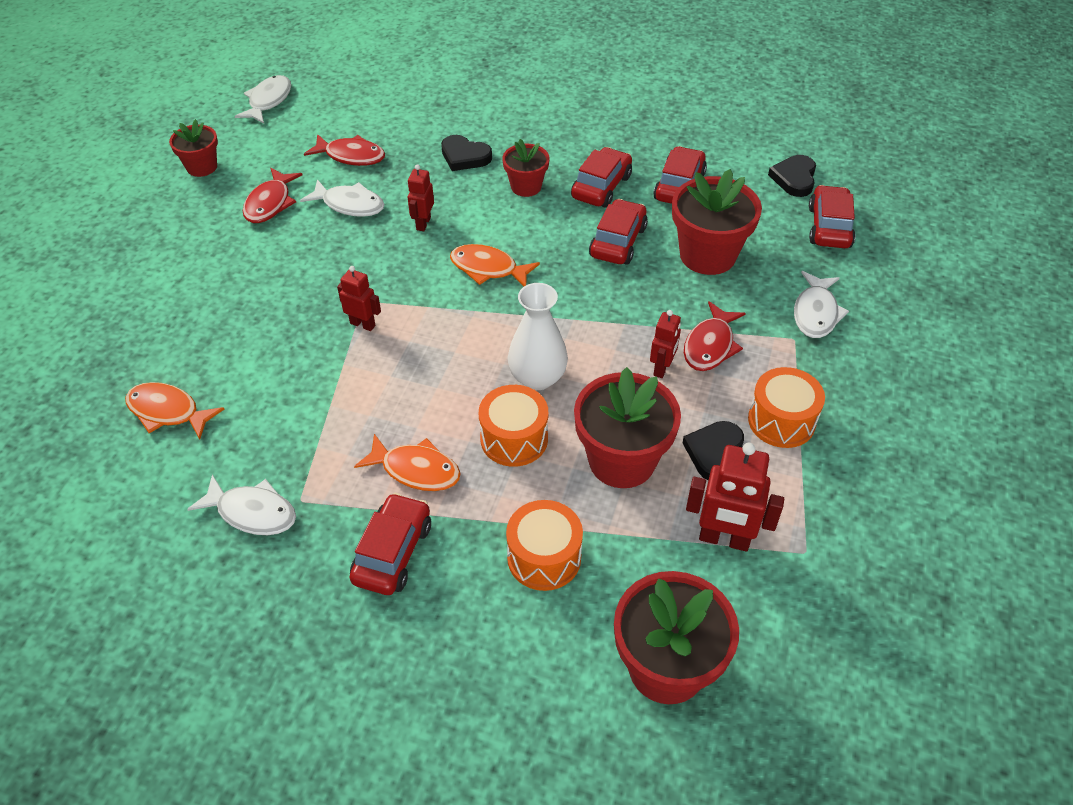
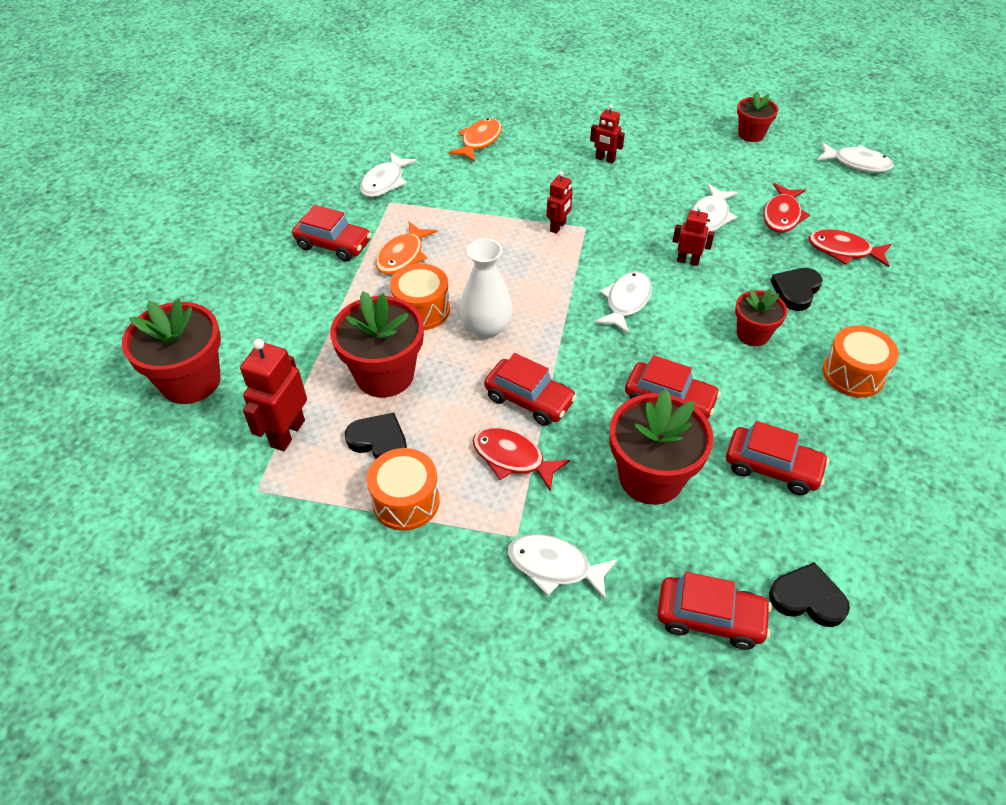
camera: 95 degrees right, 0 degrees up
red fish [243,168,302,223] -> red fish moved to [808,229,891,267]
orange fish [450,244,540,286] -> white fish [595,272,652,334]
orange drum [506,500,583,591] -> orange drum moved to [823,325,899,398]
red car [571,147,632,208] -> red car moved to [484,353,577,426]
red robot [650,310,681,378] -> red robot moved to [590,104,625,163]

